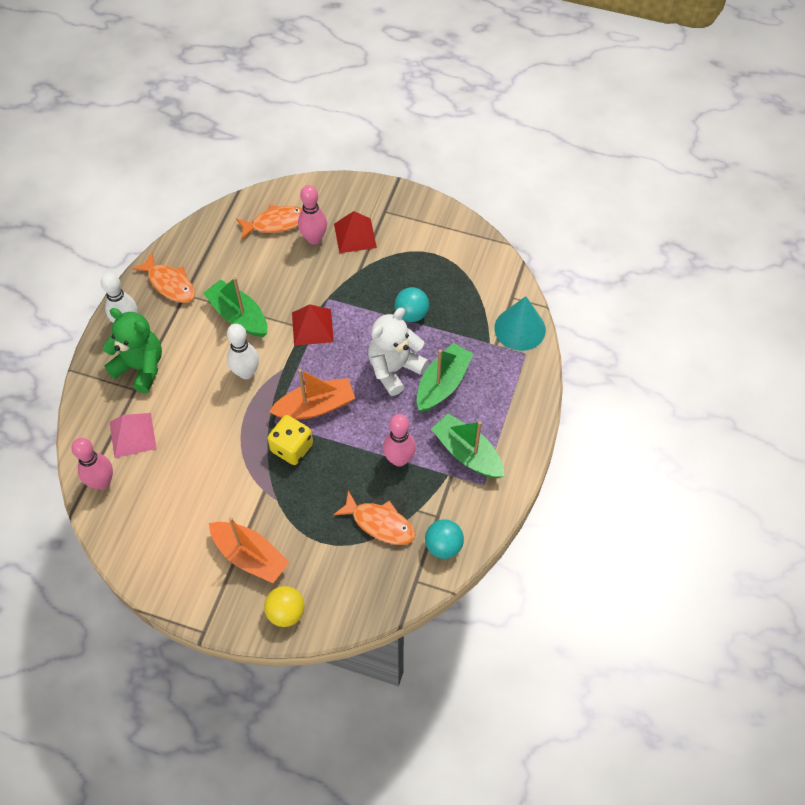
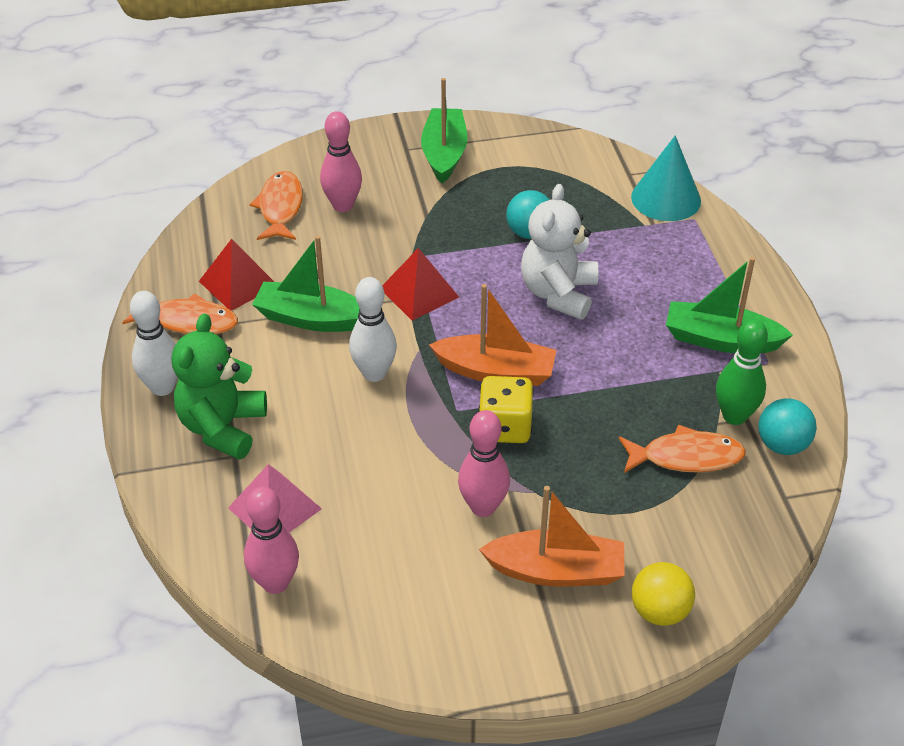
camera: 30 degrees left, 15 degrees down
green teddy bear [103,308,162,393] -> green teddy bear turned 75 degrees counterclockwise [172,314,267,460]
orange fish [236,205,302,240] -> orange fish turned 45 degrees counterclockwise [249,171,303,240]
orange boat [269,369,355,420] -> orange boat turned 60 degrees clockwise [429,284,557,386]
red pyramid [334,211,377,253] -> red pyramid moved to [199,239,274,311]
pink bowling pin [383,414,416,467] -> pink bowling pin moved to [458,410,510,517]
green boat [417,343,473,412] -> green boat moved to [421,78,467,184]
none -> green bowling pin [716,319,768,425]

